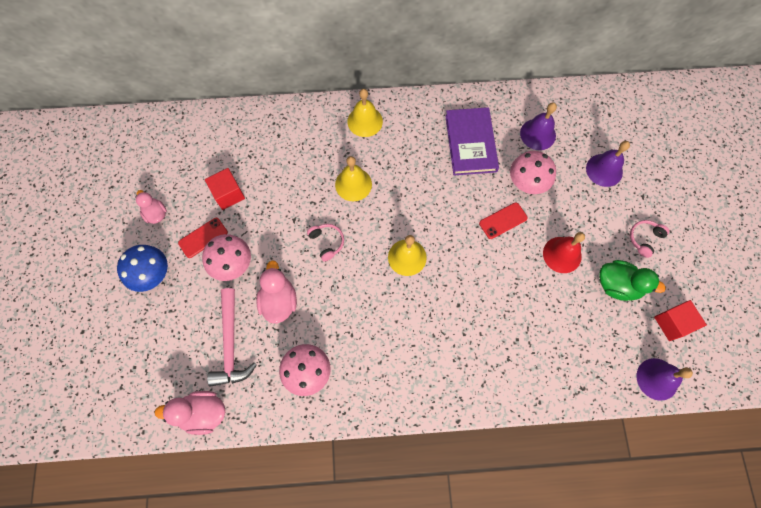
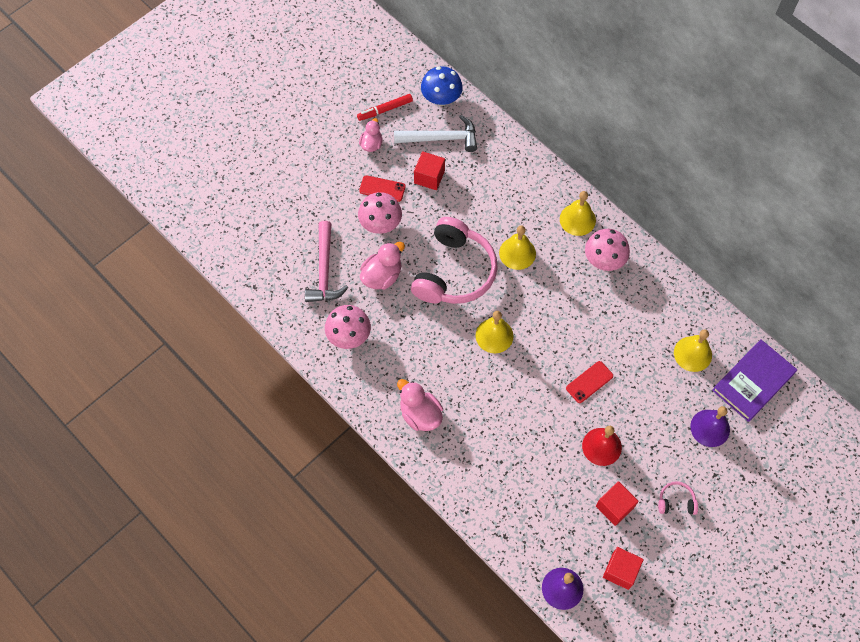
camera: 50 degrees right, 5 degrees down
blue mushroom [117,245,168,292] -> blue mushroom moved to [421,66,463,106]
pink duck [155,391,225,435] -> pink duck moved to [397,379,443,431]
pink hammer [207,288,257,387] -> pink hammer turned 45 degrees counterclockwise [305,221,349,302]
pink headphones [307,224,344,262] -> pink headphones [411,217,498,304], size x2.46
purple book [445,107,499,175] -> purple book moved to [712,339,797,422]
red phone [479,202,528,239] -> red phone turned 60 degrees counterclockwise [566,361,613,403]
pink mushroom [510,151,556,194] -> pink mushroom moved to [585,229,630,271]
purple bell [520,102,557,150] -> yellow bell [674,329,712,372]
green duck [599,260,666,301] -> red cube [596,481,639,526]
none -> red marker [357,94,413,121]
none -> white hammer [394,115,477,152]

